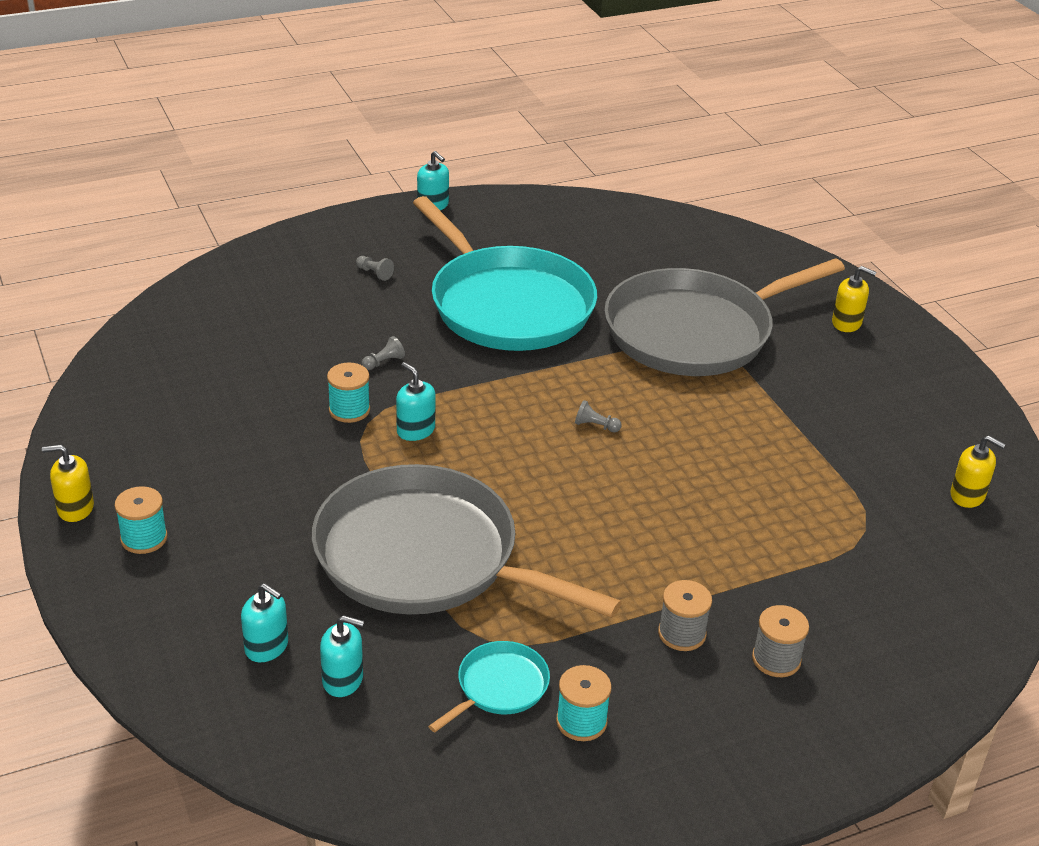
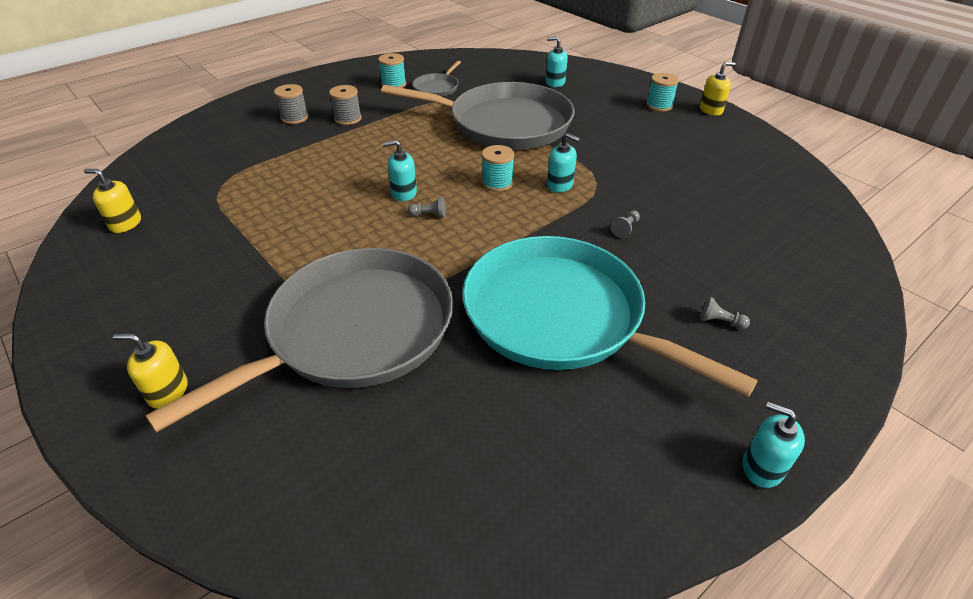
camera: 165 degrees right, 5 degrees up
turquoise soap dispenser [320,615,364,697] -> turquoise soap dispenser moved to [382,140,417,201]
turquoise spool [327,362,370,423] -> turquoise spool moved to [482,145,514,192]
turquoise pan [428,641,550,732] -> grey pan [413,61,461,97]

